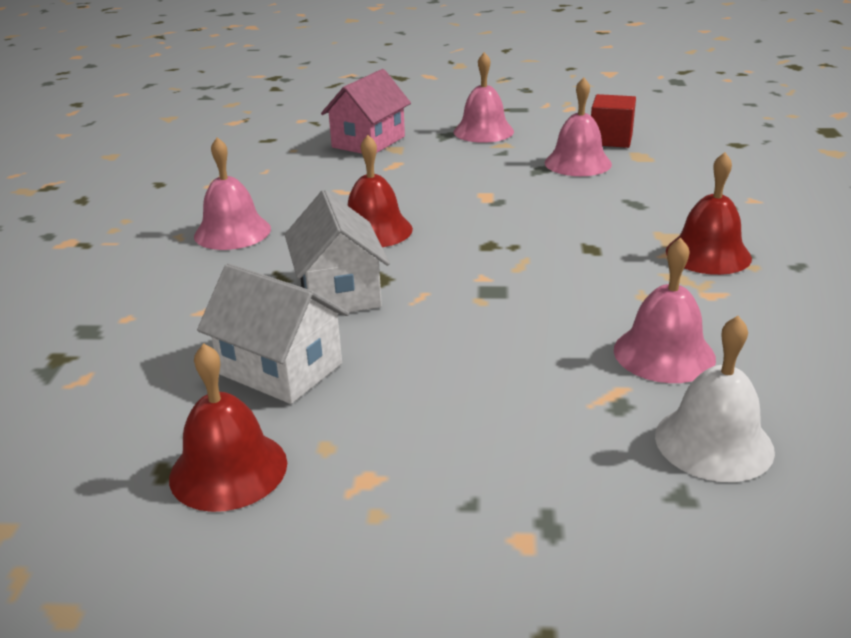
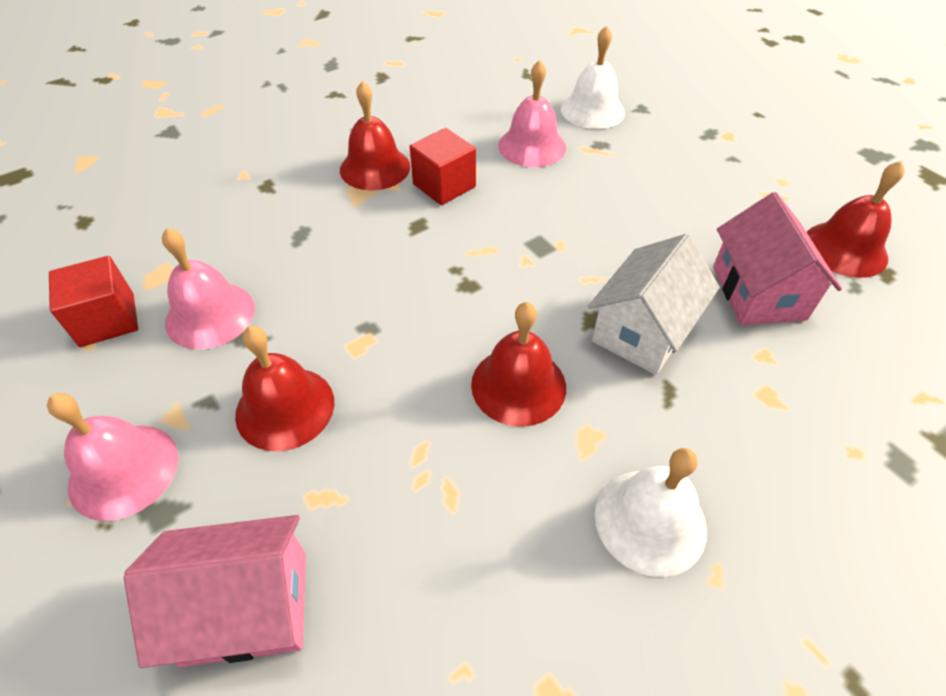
camera: 130 degrees left, 20 degrees up
pink bell [194,137,271,250] -> white bell [595,448,707,577]
white house [197,263,349,404] -> pink house [713,192,842,325]
none -> red bell [235,326,334,451]
none -> red cube [410,128,476,205]

